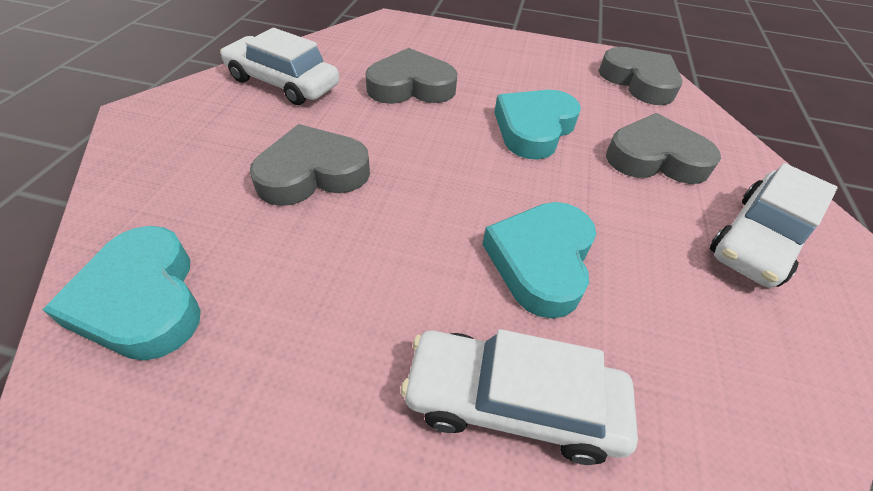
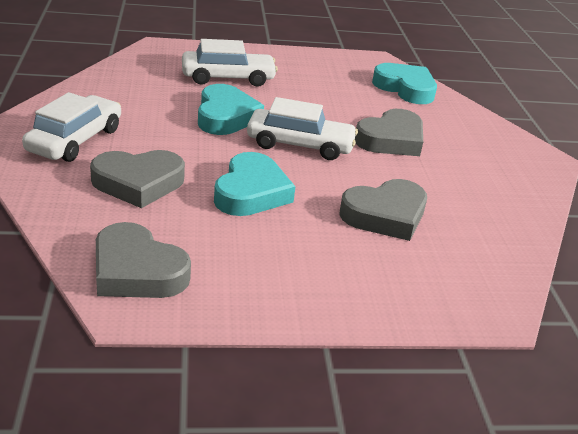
camera: 160 degrees right, 15 degrees down
white car [220,28,339,105] -> white car moved to [247,97,358,160]

